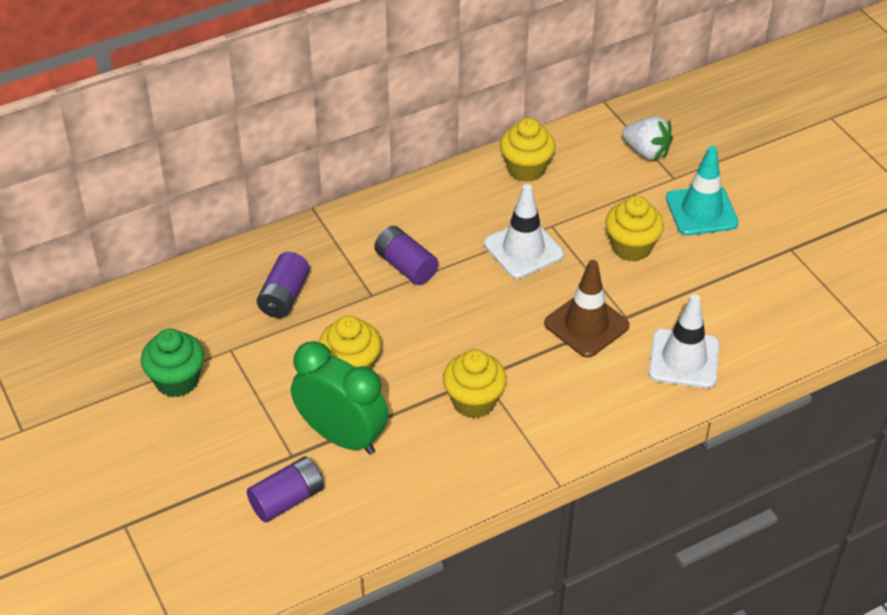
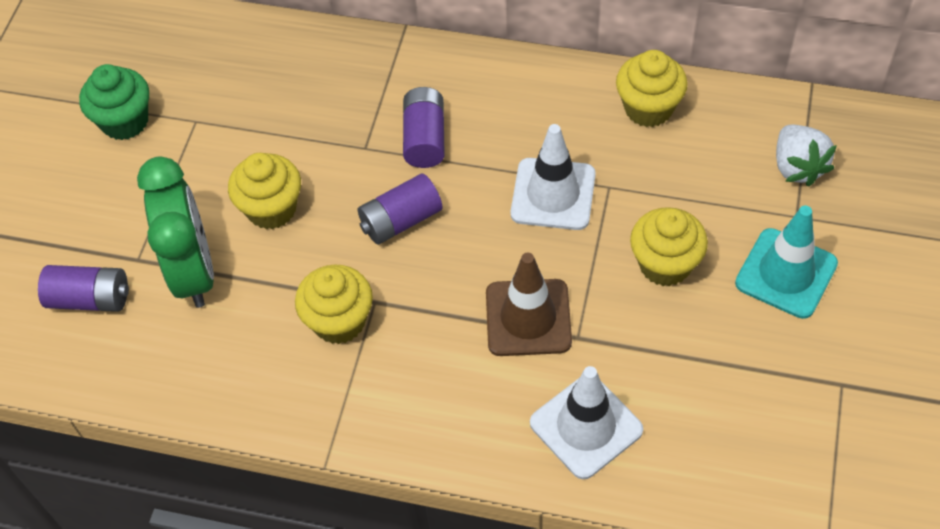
camera: 45 degrees right, 10 degrees up
purple battery [257,252,310,318] -> purple battery moved to [358,174,443,245]

